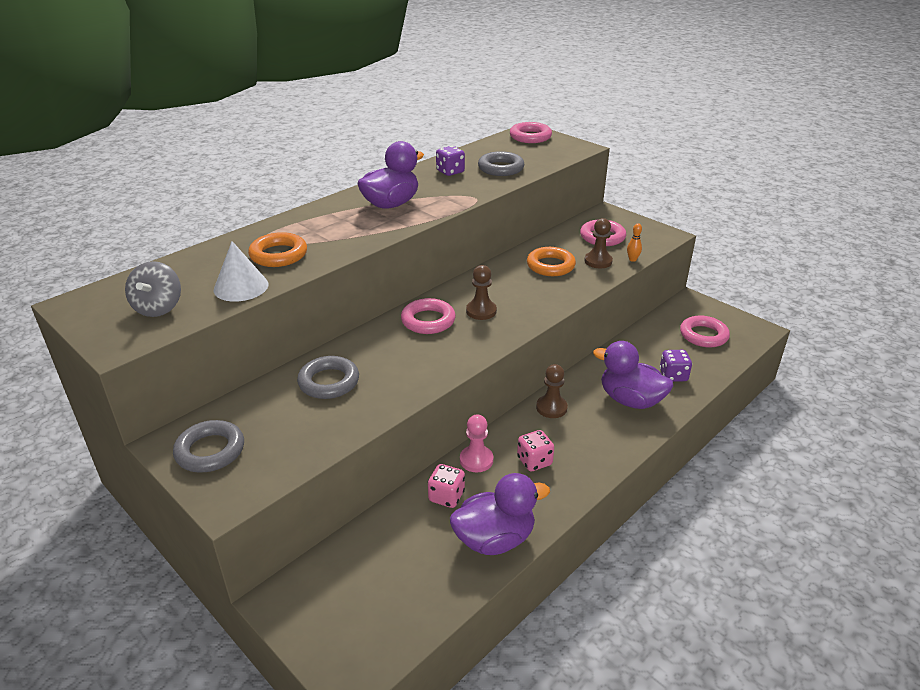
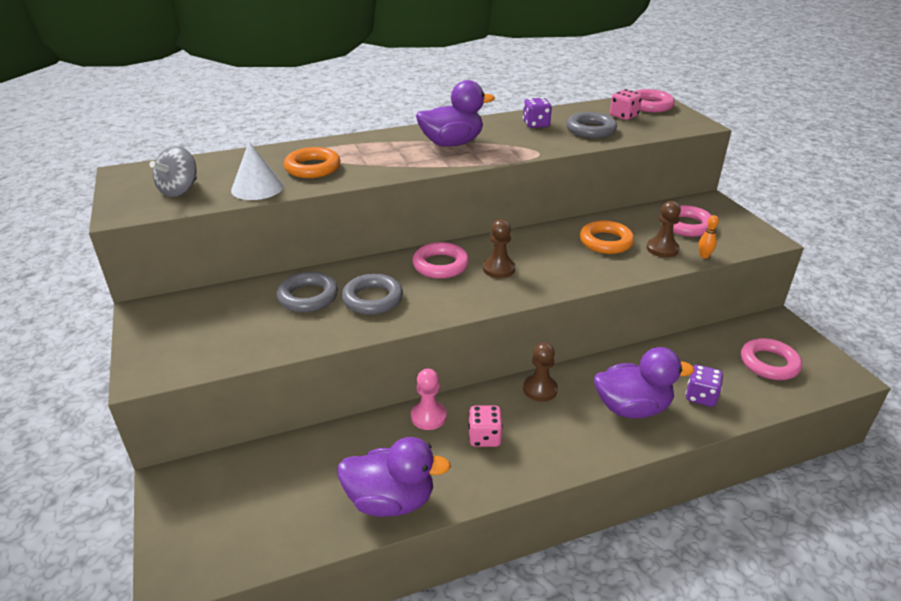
camera: 25 degrees right, 0 degrees up
grey ring [173,420,244,472] -> grey ring moved to [342,274,403,315]
pink dice [428,464,465,508] -> pink dice moved to [610,89,642,120]
purple duck [593,341,673,409] -> purple duck turned 120 degrees clockwise [594,347,694,418]

